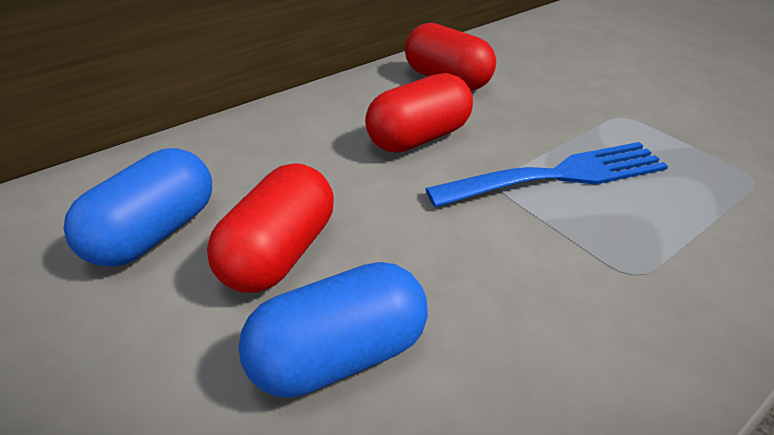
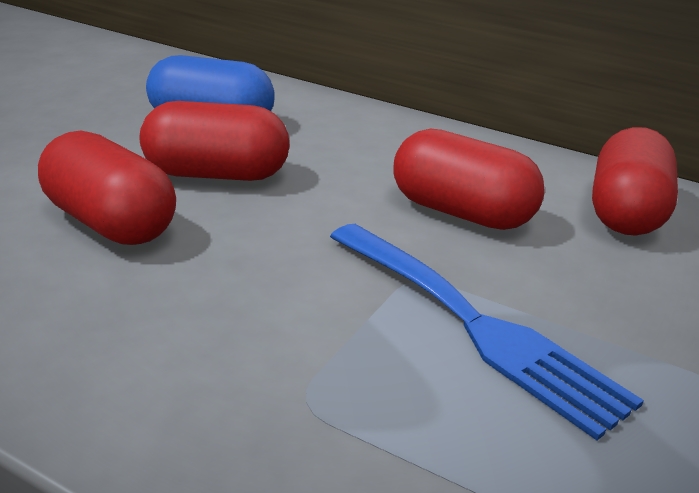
camera: 65 degrees right, 10 degrees down
blue capsule [238,262,428,398] -> red capsule [38,131,176,245]

